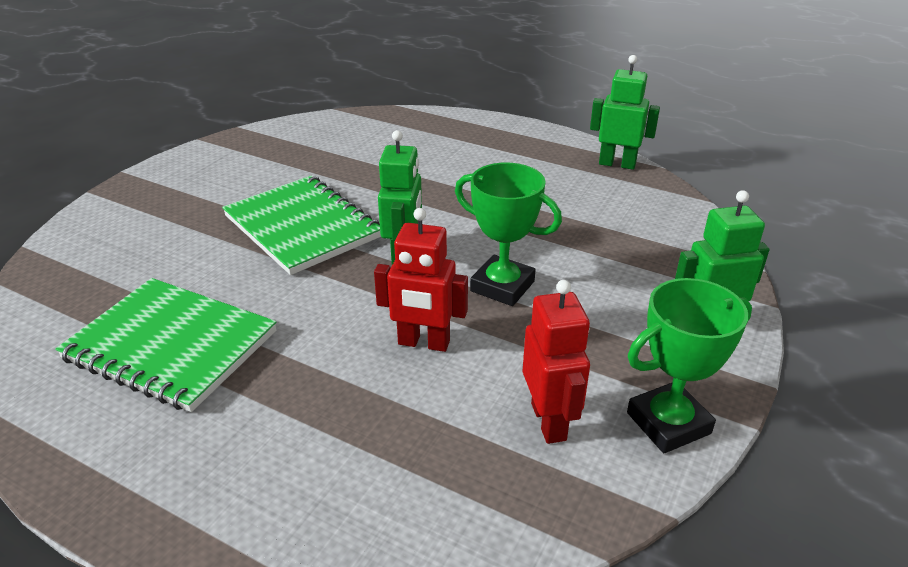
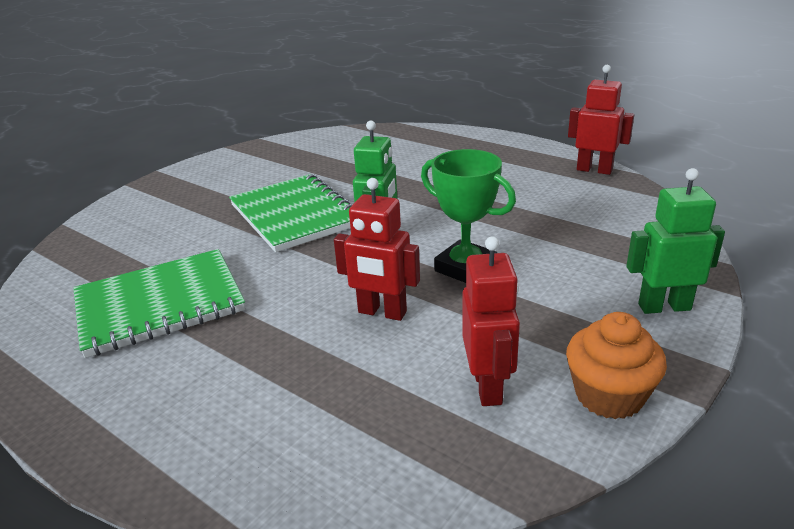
camera: 10 degrees right, 5 degrees down
green notebook [55,278,277,412] -> green notebook turned 60 degrees counterclockwise [73,249,245,358]
green robot [590,55,660,170] -> red robot [568,65,634,175]
green trophy [627,278,752,453] -> orange cupcake [566,312,667,419]

